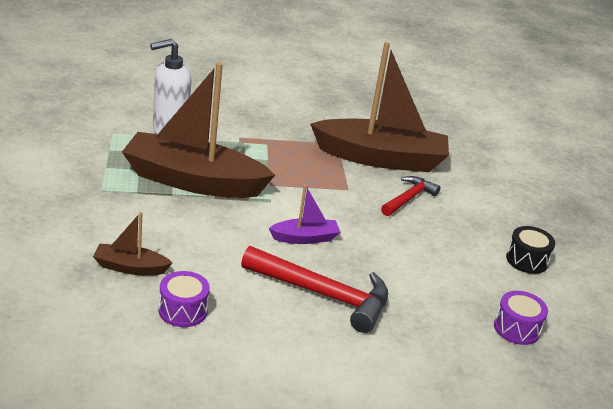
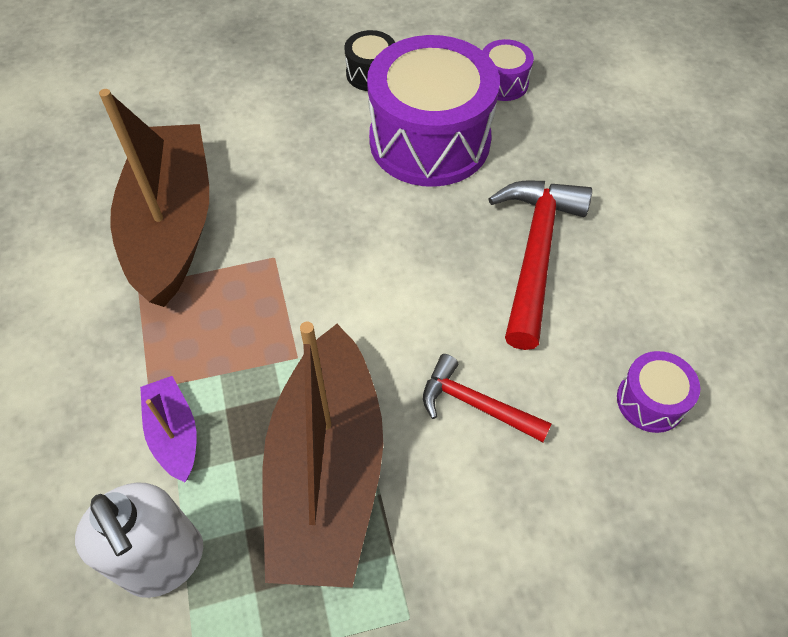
camera: 95 degrees left, 25 degrees up
brown boat [93,212,172,275] -> none
purple boat [269,185,340,244] -> purple boat moved to [140,376,197,482]
red hammer [381,176,441,216] -> red hammer moved to [423,354,552,442]
none -> purple drum [367,35,500,187]

